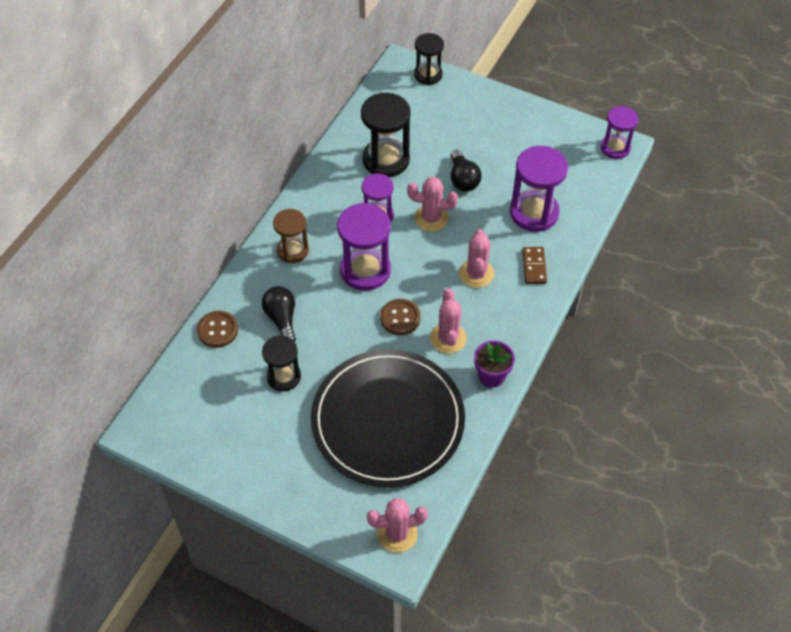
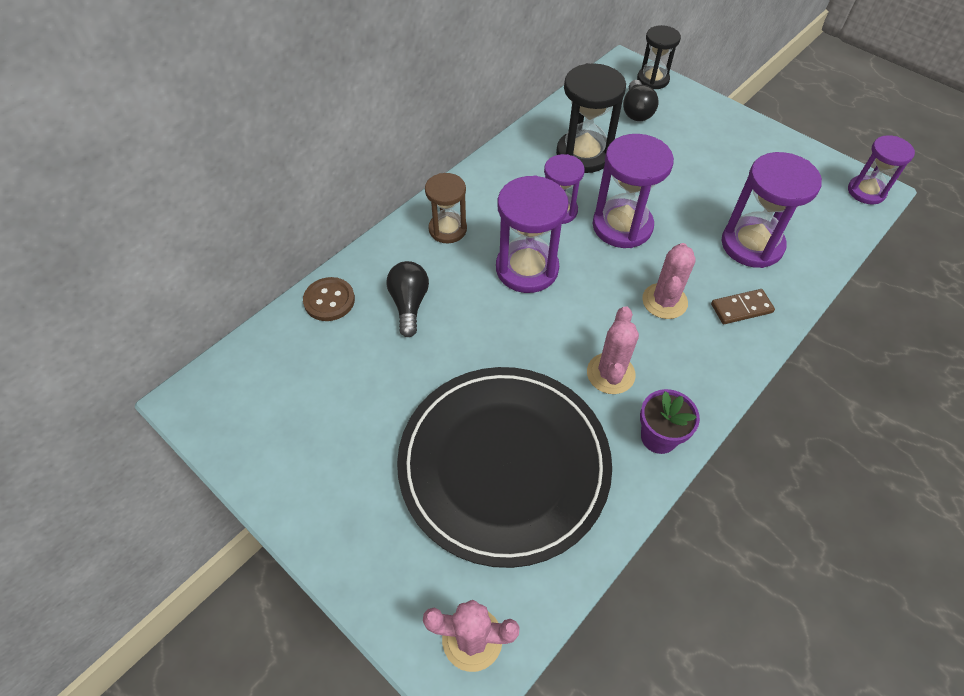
camera: 15 degrees right, 0 degrees up
black hourglass [262,336,301,391] -> none
brown button [380,299,421,335] -> none
pink cactus [407,177,458,231] -> purple hourglass [593,134,674,248]
black light bulb [451,149,482,191] -> black light bulb moved to [623,80,659,121]
brown domino [522,247,547,284] -> brown domino turned 60 degrees clockwise [711,289,775,324]

